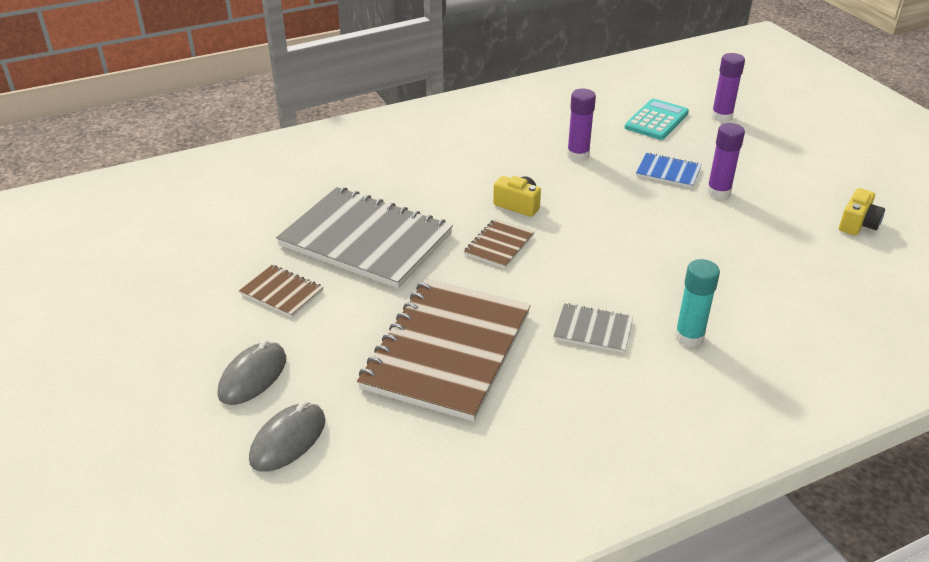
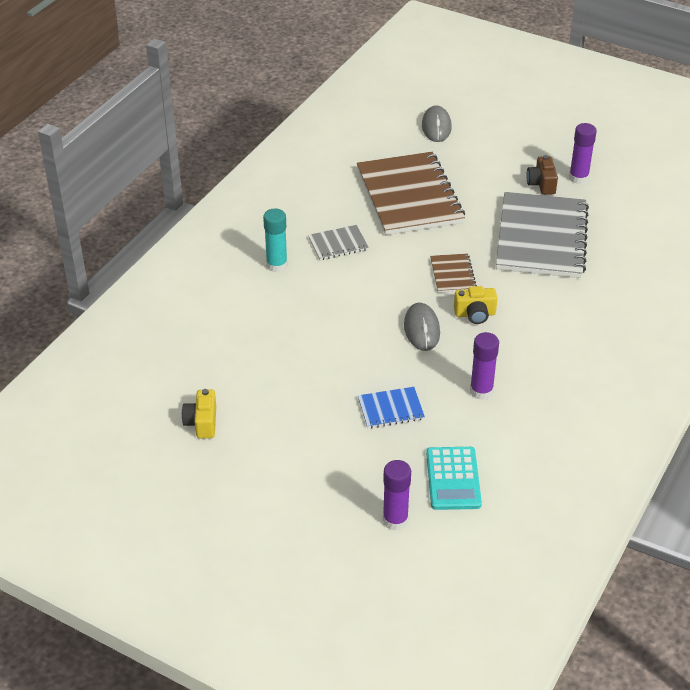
camera: 145 degrees right, 5 degrees up
grey mouse [218,340,286,405] -> grey mouse moved to [404,303,440,351]
brown notebook [239,265,324,317] -> brown camera [527,155,558,195]
grey notebook [276,187,453,288] -> grey notebook turned 75 degrees counterclockwise [496,192,589,278]
purple glue stick [707,123,745,199] -> purple glue stick moved to [569,123,597,184]

